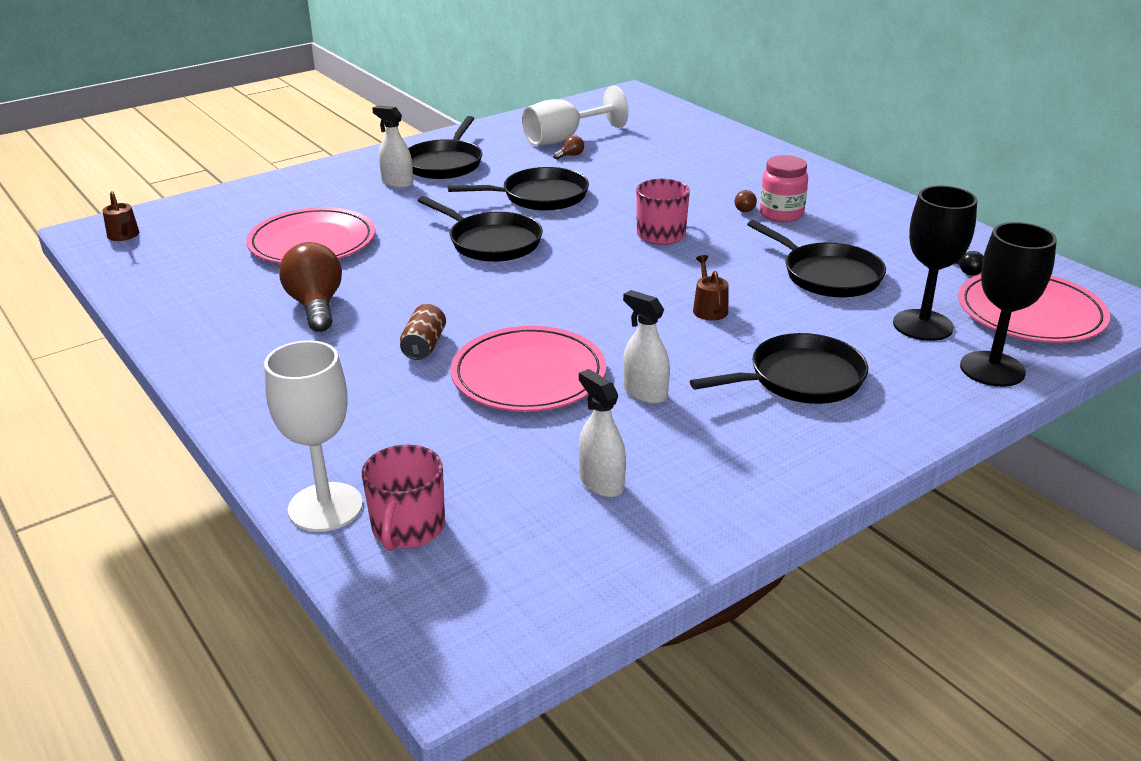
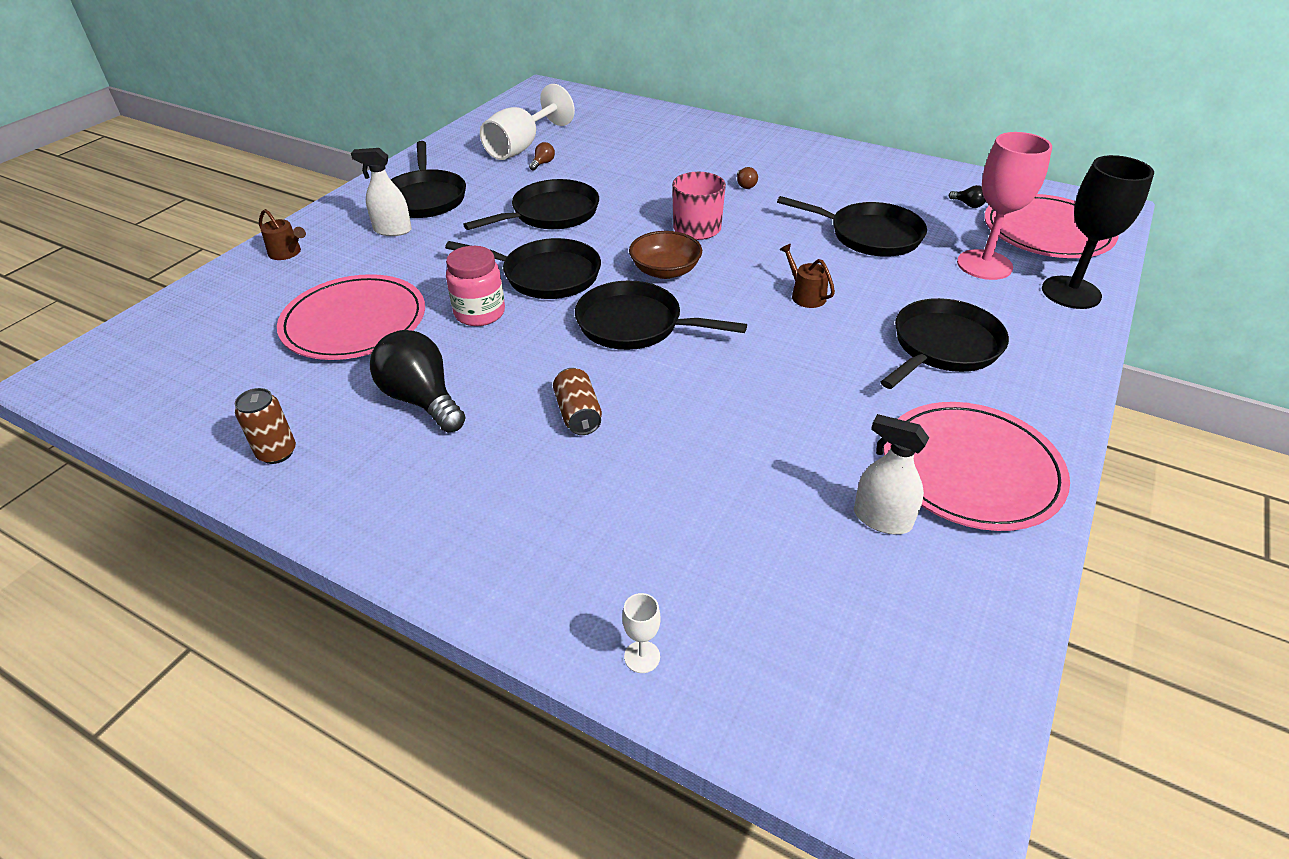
camera: 25 degrees left, 10 degrees up
brown watering can [102,191,139,241] -> brown watering can moved to [259,209,306,260]
white goblet [264,340,363,532] -> white goblet [622,593,661,673], size x0.41
brown light bulb [279,242,342,332] -> black light bulb [370,330,466,433]
pink mug [362,445,445,551] -> none
pink plate [450,326,606,412] -> pink plate moved to [884,402,1070,531]
white spray bottle [623,290,670,404] -> none
pink jar [760,155,808,222] -> pink jar moved to [446,246,505,326]
black goblet [893,186,977,341] -> pink goblet [957,132,1052,280]
none -> brown can [235,388,296,464]
none -> black pan [575,281,747,350]
none -> brown bowl [629,231,702,279]

